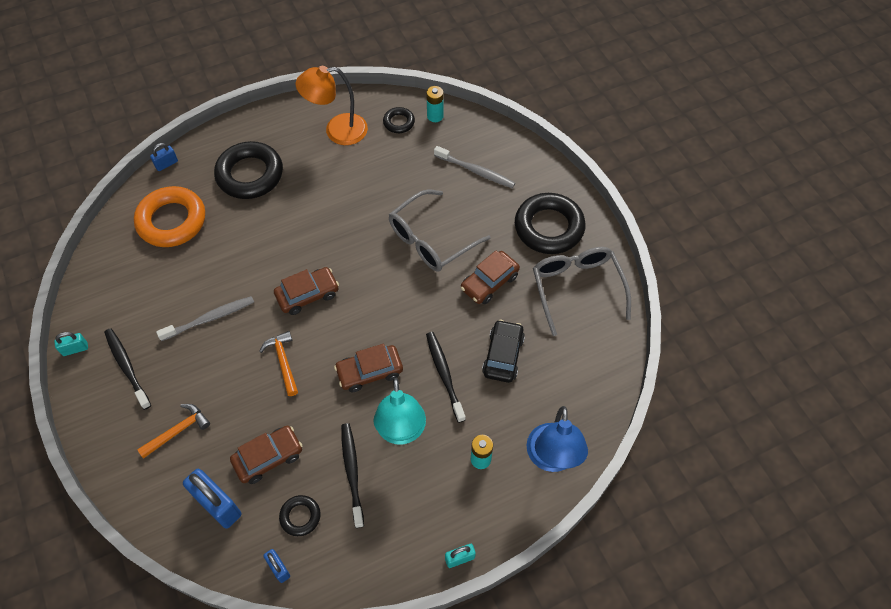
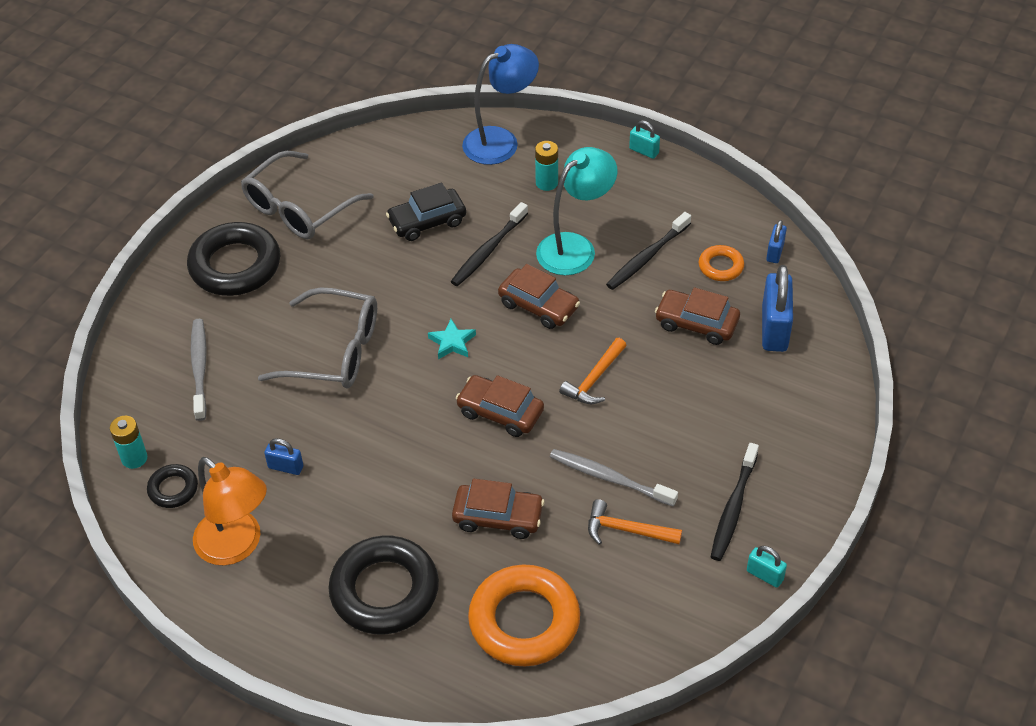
camera: 125 degrees left, 10 degrees down
orange hammer [137,404,210,459] -> orange hammer moved to [588,499,682,545]
blue padlock [150,143,178,171] -> blue padlock moved to [264,438,303,475]
black ring [279,495,321,536] -> orange ring [699,245,744,281]
brown car [461,251,520,304] -> brown car moved to [452,478,545,539]
none -> turquoise star [428,319,476,359]

